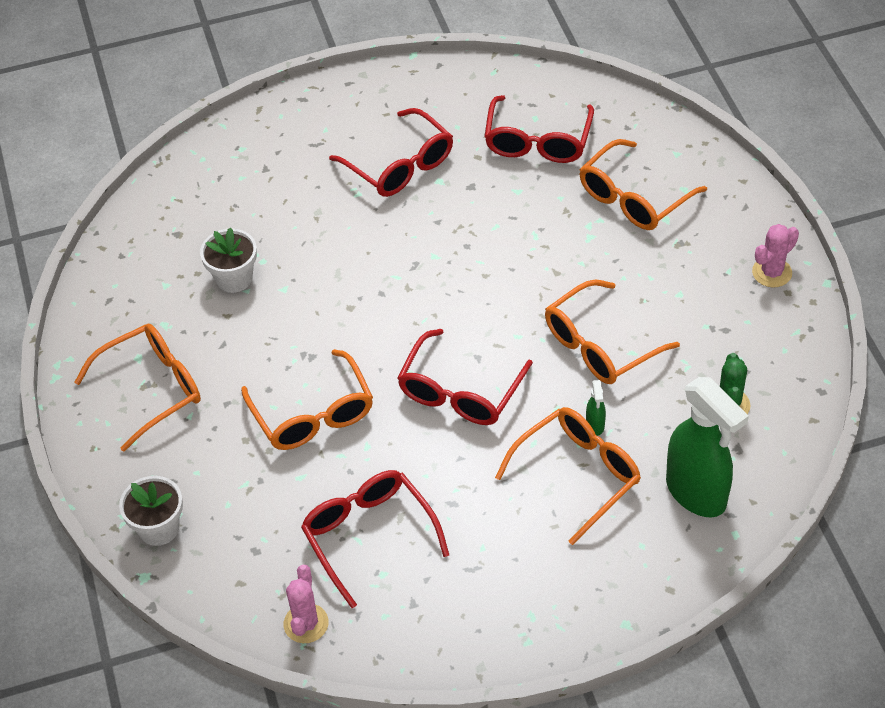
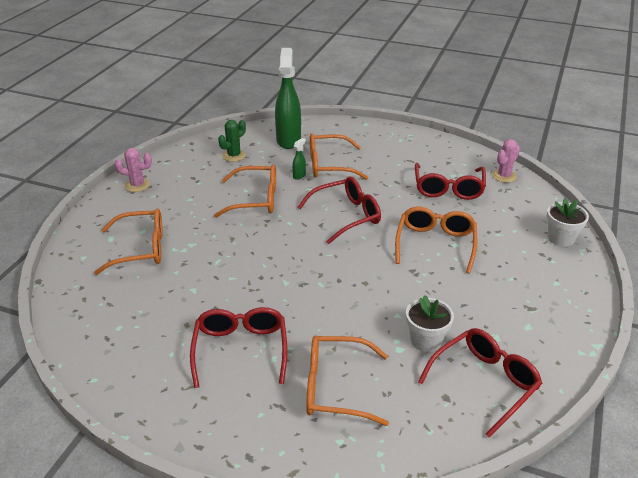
camera: 145 degrees left, 15 degrees down
orange glasses [74,324,201,452] -> orange glasses moved to [306,336,389,426]
red glasses [484,95,594,163] -> red glasses moved to [418,328,542,438]

